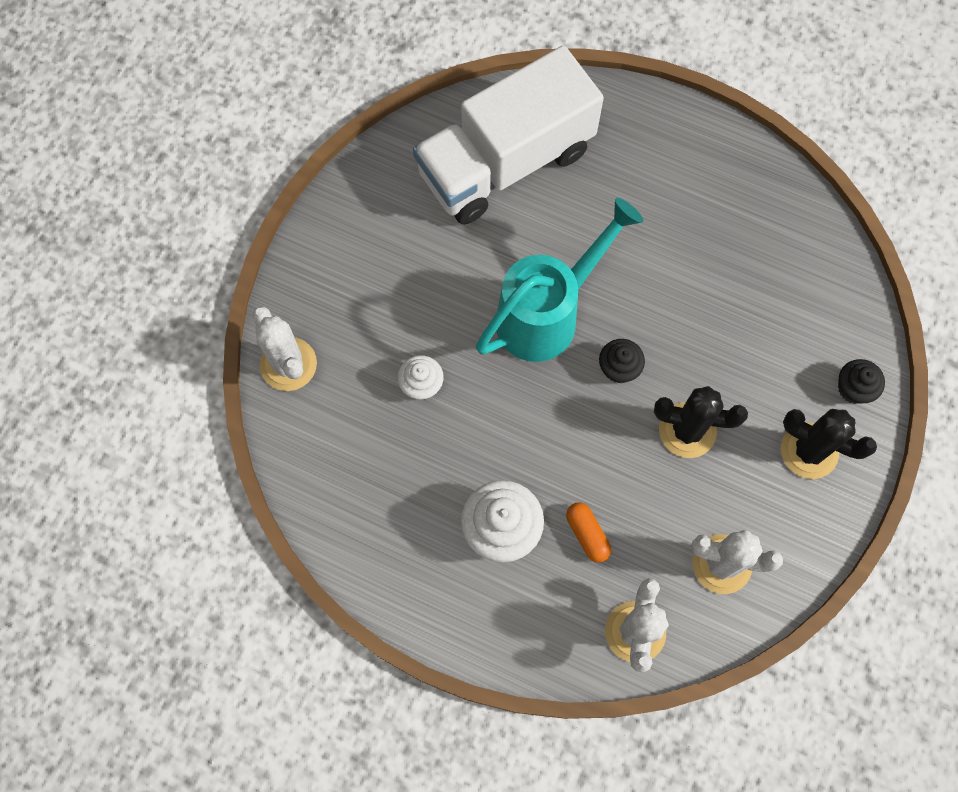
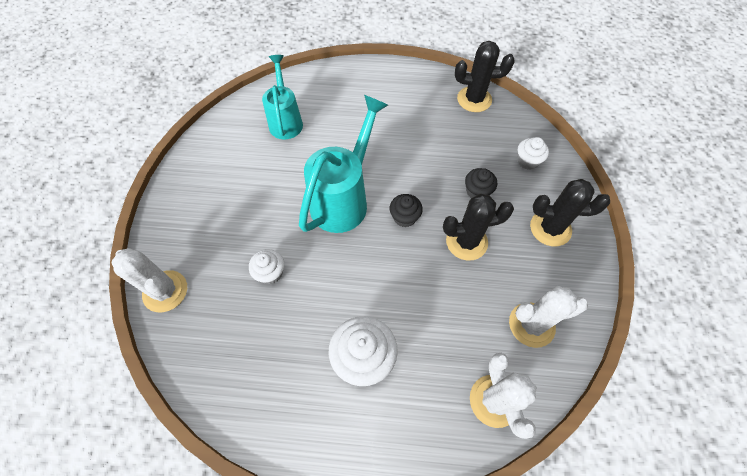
camera: 20 degrees left, 10 degrees down
white truck [413,46,604,225] -> turquoise watering can [262,55,303,139]
orange capsule [566,503,611,563] -> none
black cupcake [838,359,885,404] -> black cupcake moved to [465,168,497,198]
none -> black cactus [455,41,515,112]
none -> white cupcake [517,137,549,170]

